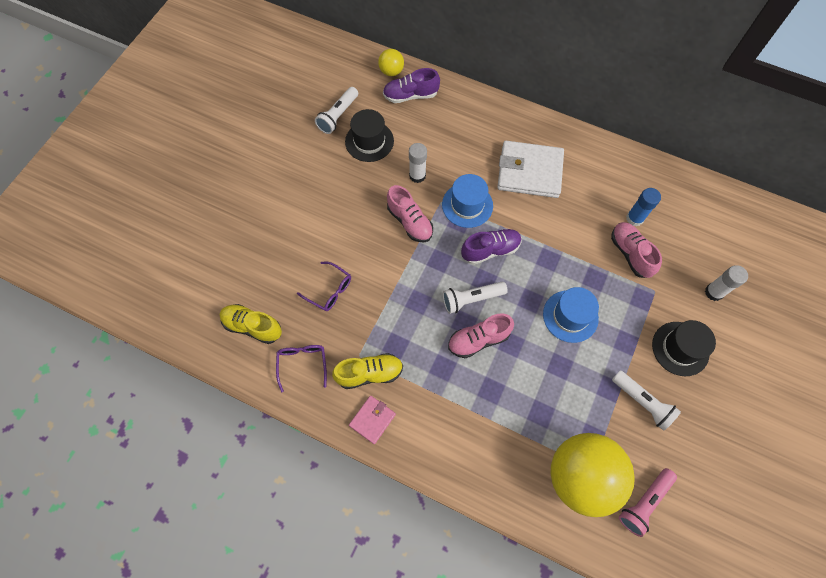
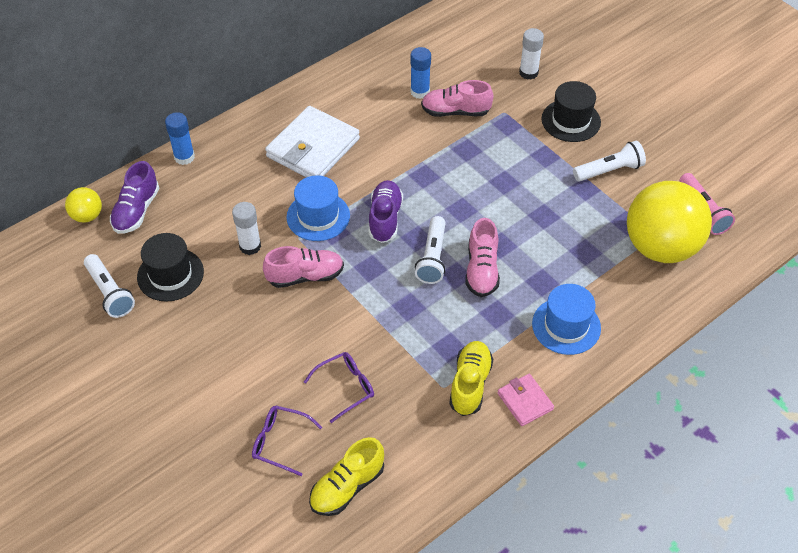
camera: 65 degrees left, 15 degrees down
purple glasses [276,345,327,393] -> purple glasses moved to [252,406,322,476]
blue hat [543,287,599,343] -> blue hat moved to [532,284,601,355]
none -> blue glue stick [165,112,195,165]

